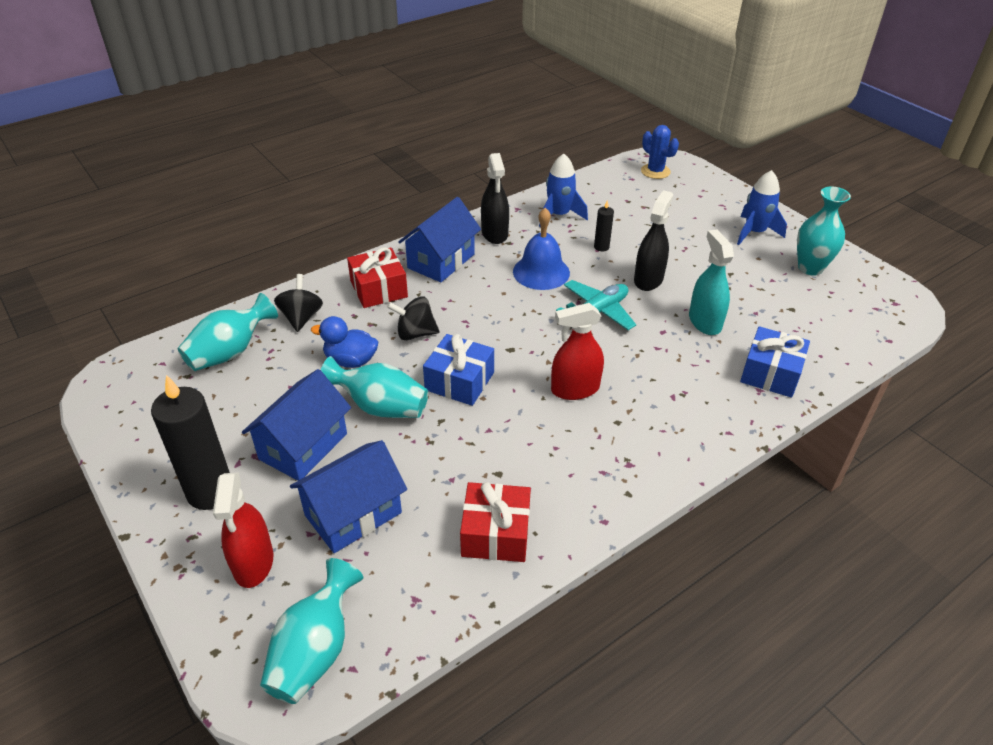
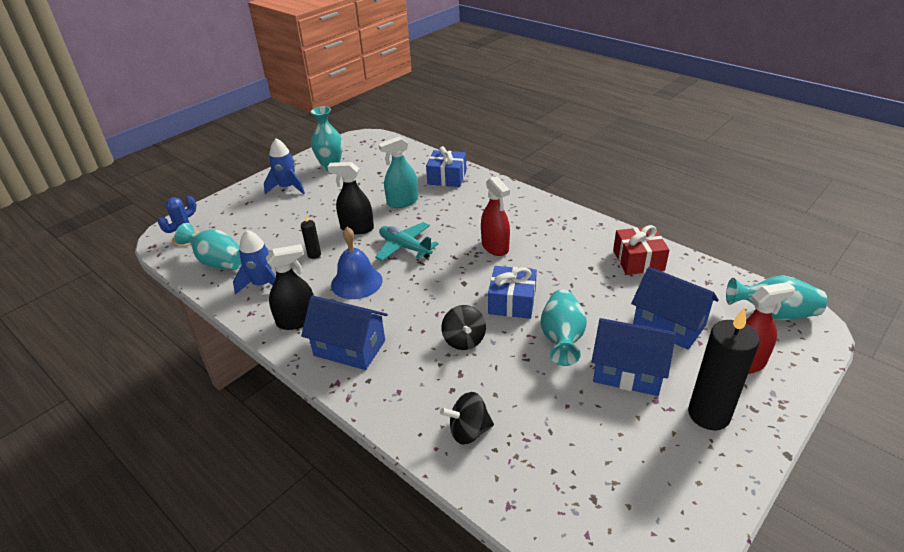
camera: 100 degrees left, 5 degrees down
turquoise vase [178,293,278,371] -> turquoise vase moved to [174,223,242,270]
blue duck [311,316,378,368] -> none
red gift [347,247,408,308] -> none

